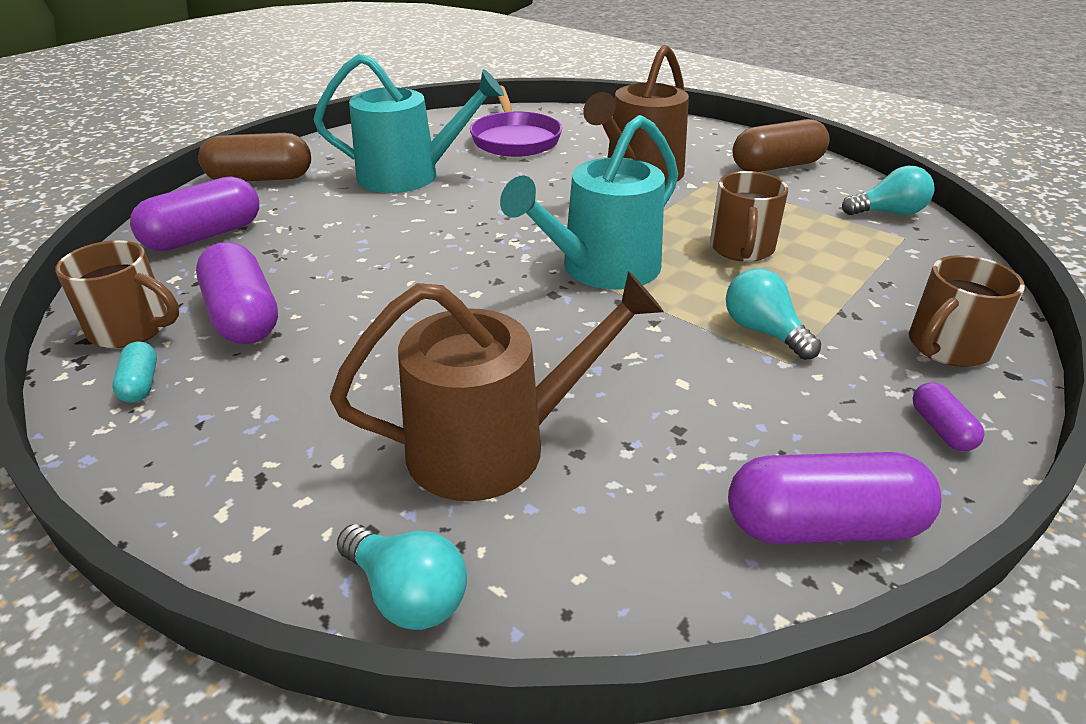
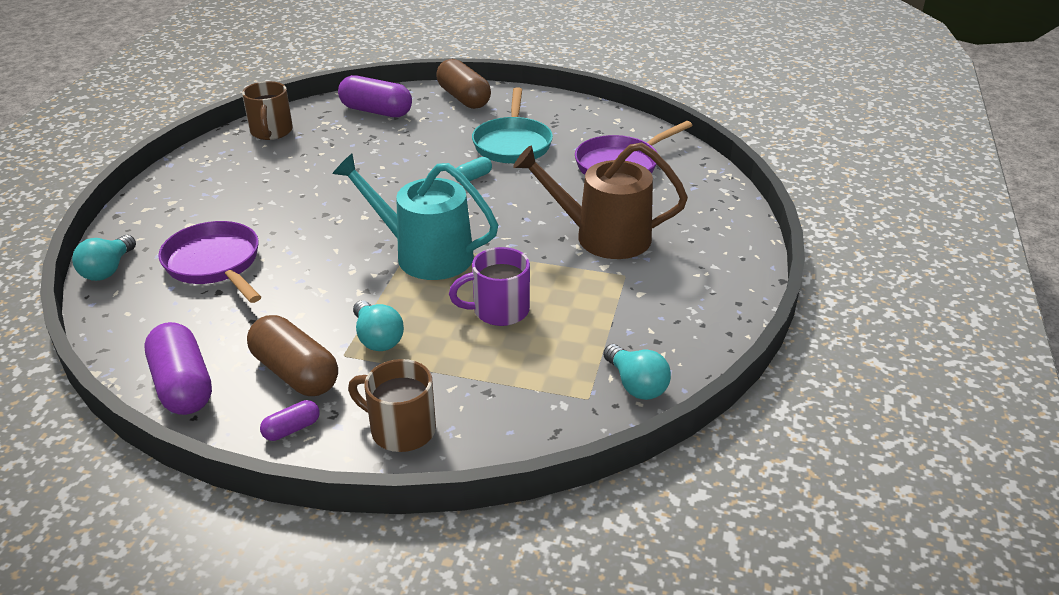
camera: 65 degrees right, 0 degrees up
turquoise capsule [112,342,157,403] -> turquoise capsule moved to [455,157,492,182]
purple capsule [196,242,278,344] -> none
turquoise watering can [313,54,504,193] -> turquoise pan [472,87,553,164]
brown watering can [330,271,664,501] -> purple pan [158,221,261,303]
brown mug [710,171,788,262] -> purple mug [449,247,530,326]
turquoise light bulb [726,268,821,360] -> turquoise light bulb turned 120 degrees clockwise [353,300,404,351]
brown capsule [732,119,830,172] -> brown capsule moved to [247,315,338,396]

